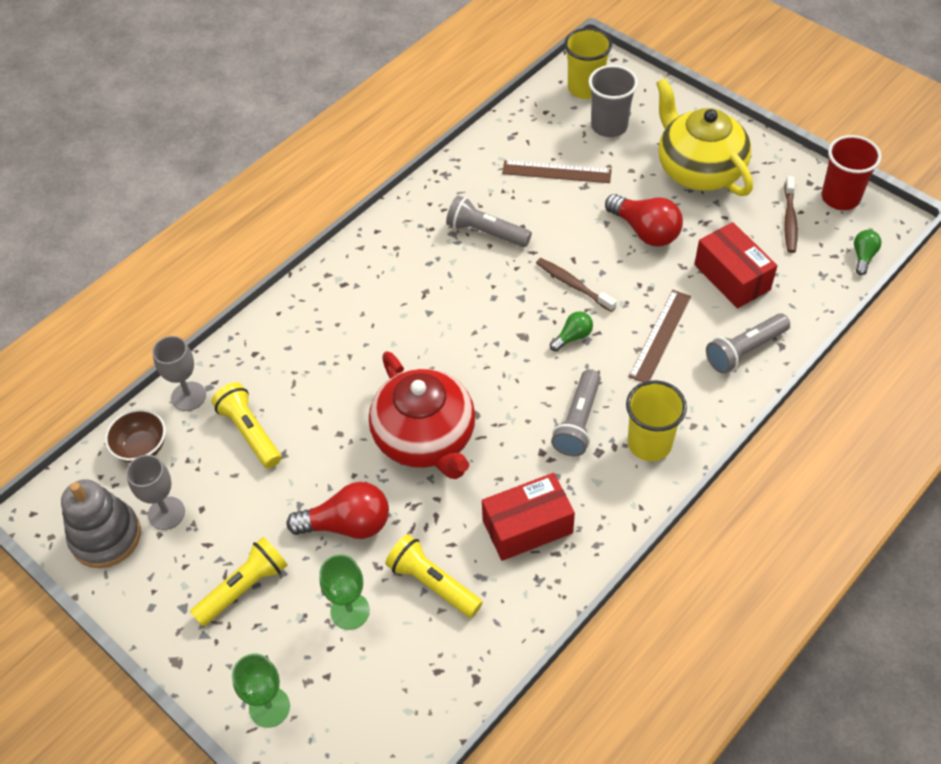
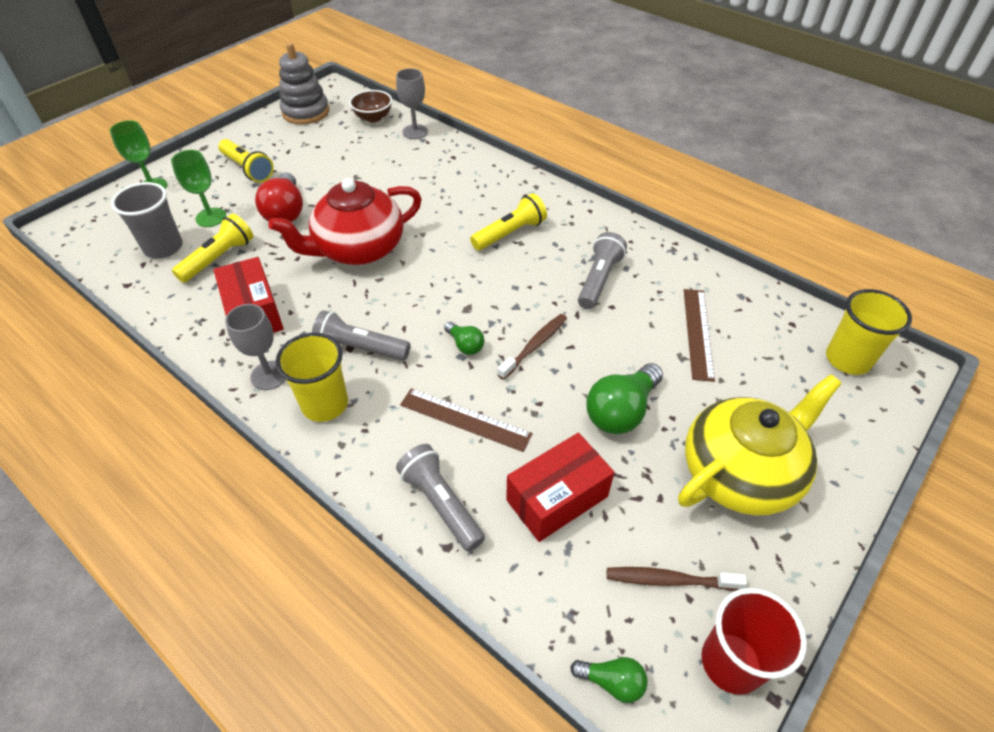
camera: 85 degrees right, 5 degrees down
grey goblet [126,455,185,530] -> grey goblet moved to [225,304,286,390]
yellow flashlight [211,382,281,468] -> yellow flashlight moved to [470,193,547,250]
grey cup [588,65,638,137] -> grey cup moved to [111,182,183,259]
red light bulb [605,194,683,246] -> green light bulb [586,363,663,434]

